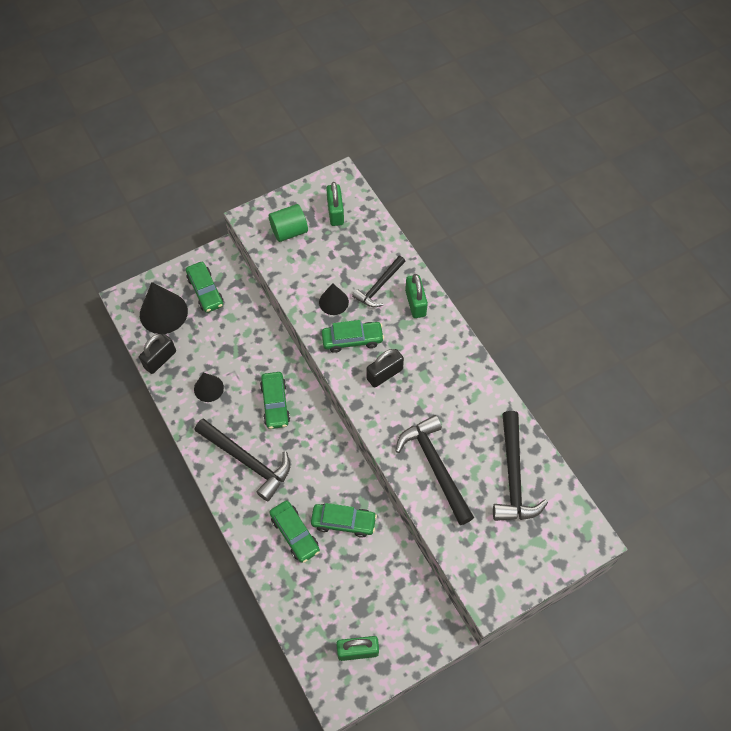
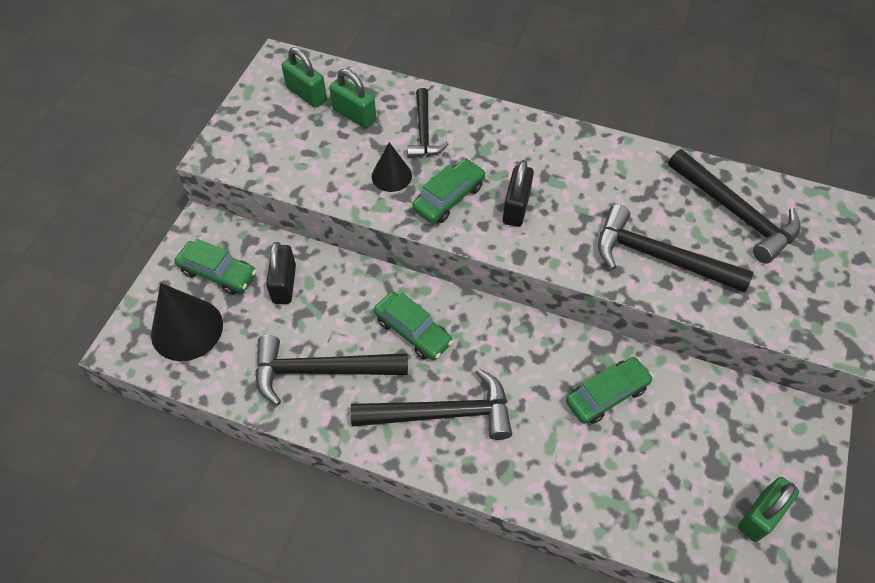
camera: 40 degrees left, 5 degrees down
black padlock [139,334,176,374] -> black padlock moved to [266,242,296,304]
black cone [194,373,224,402] -> black hammer [255,335,408,406]
green cylinder [269,204,308,242] -> none
green car [269,501,320,563] -> none
green padlock [405,274,428,318] -> green padlock moved to [329,69,376,128]

